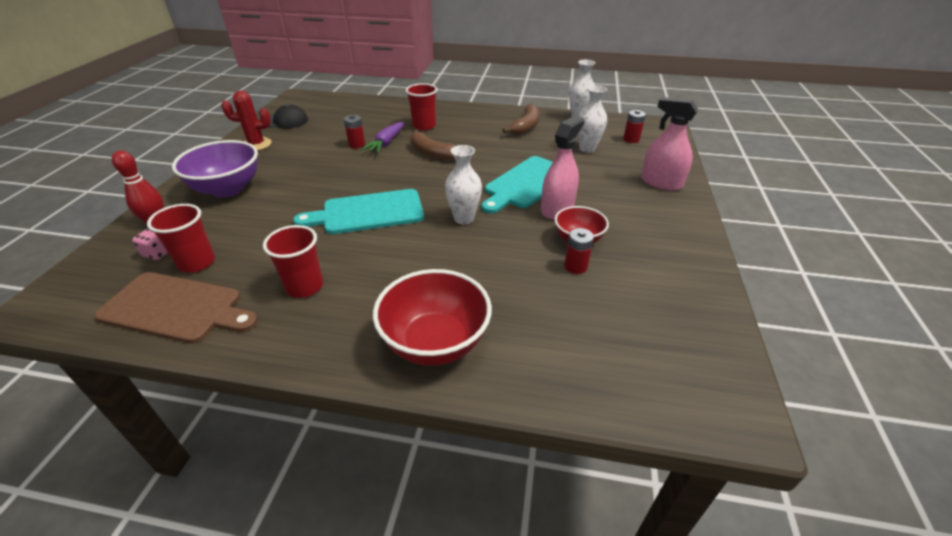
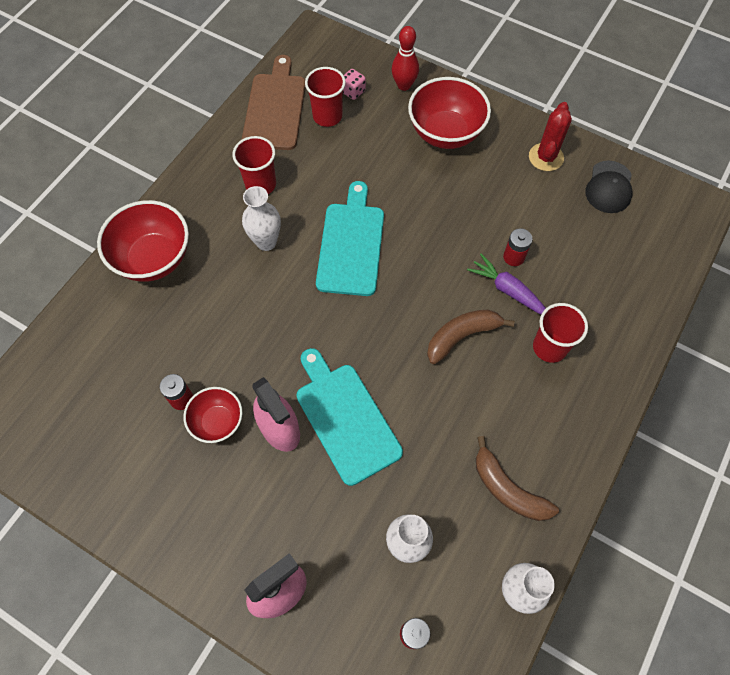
camera: 110 degrees right, 25 degrees up
brown cutting board [94,272,258,344] -> brown cutting board turned 150 degrees clockwise [242,55,305,150]
purple bowl [172,140,258,198] -> red bowl [408,77,491,149]
white vase [445,145,482,225] -> white vase moved to [242,186,281,251]

